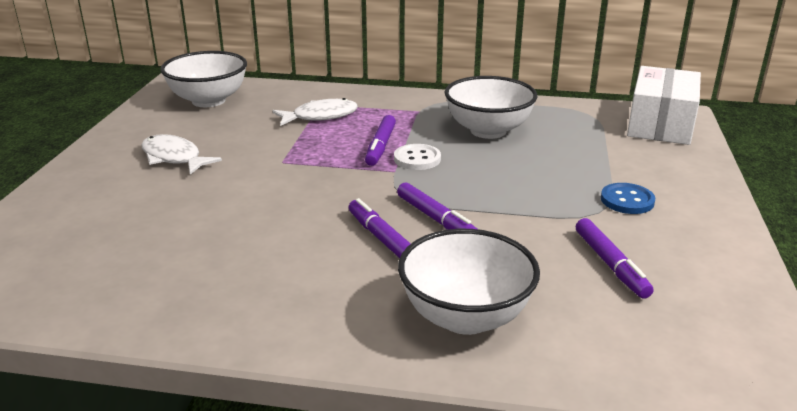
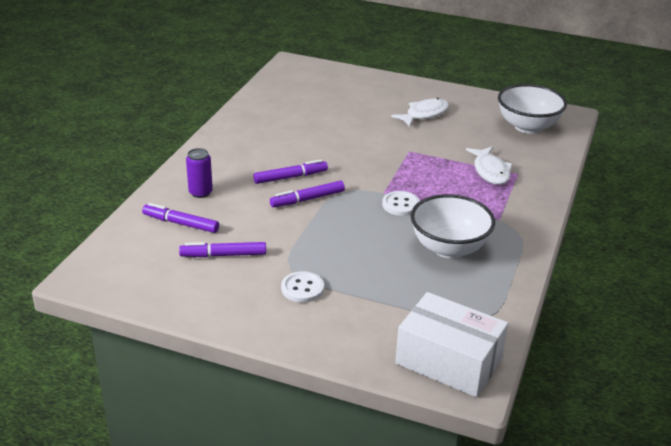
camera: 100 degrees right, 5 degrees up
purple marker [365,115,396,166] -> purple marker moved to [142,203,219,233]
white bowl [398,229,540,335] -> purple can [186,148,213,198]
blue button [601,183,655,214] -> white button [281,271,324,303]

